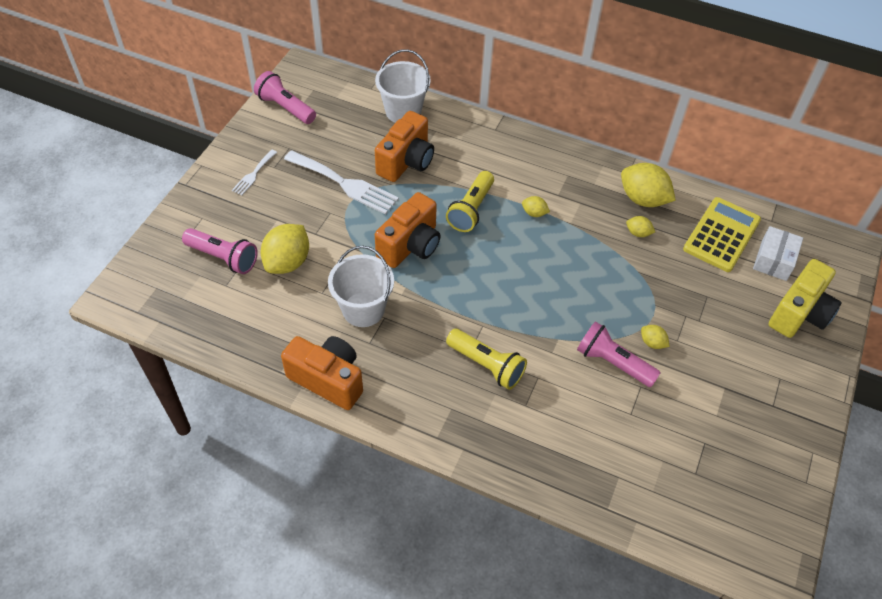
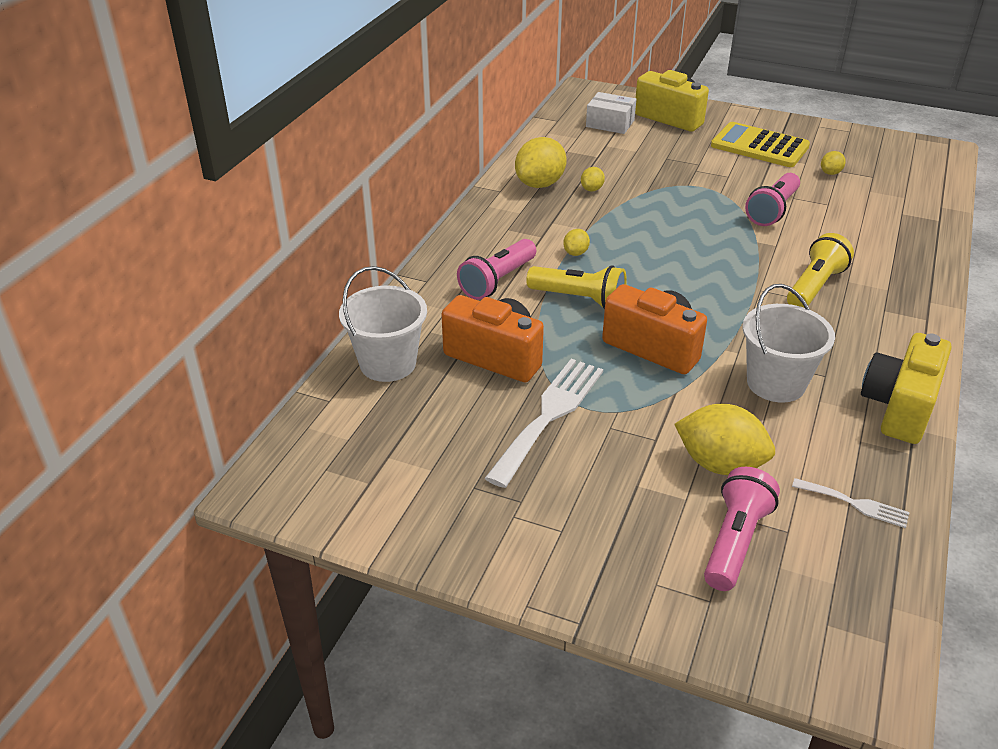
camera: 90 degrees left, 15 degrees down
white fork [232,150,277,195] -> white fork moved to [792,478,910,528]
pink flashlight [254,71,316,124] -> pink flashlight moved to [457,239,536,300]
orange camera [281,336,363,410] -> yellow camera [861,333,951,444]
yellow lemon [641,325,670,349] -> yellow lemon moved to [821,151,846,175]
yellow calculator [683,197,761,272] -> yellow calculator moved to [711,122,810,167]

